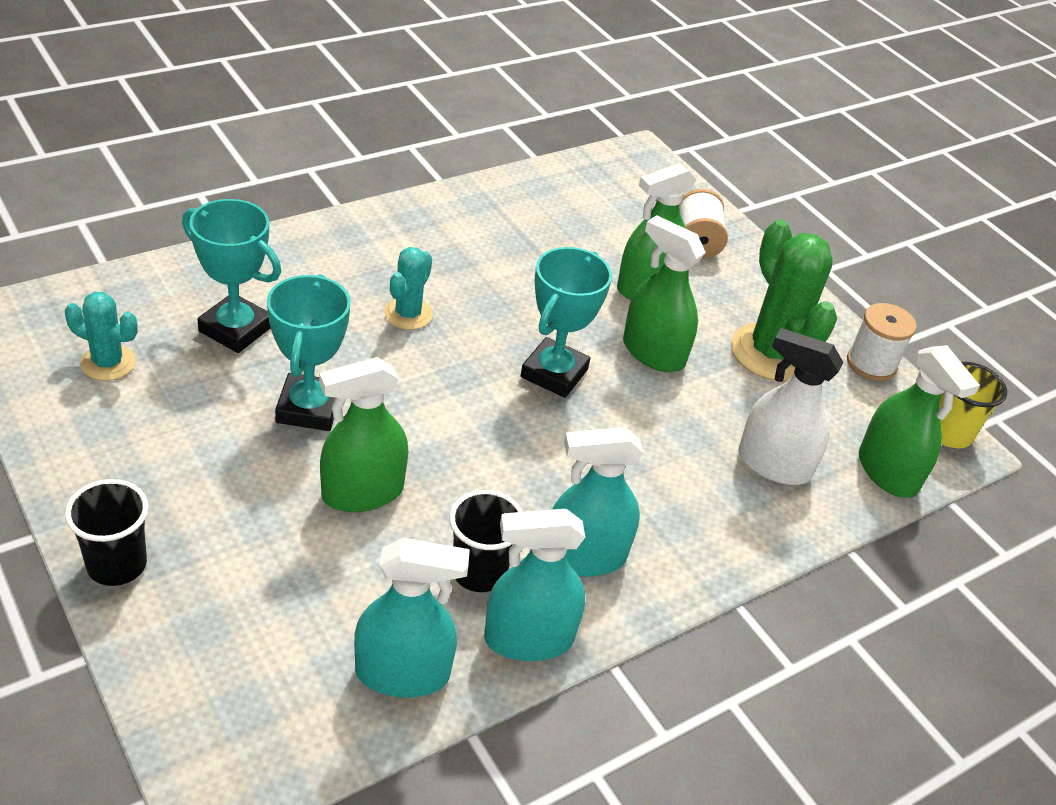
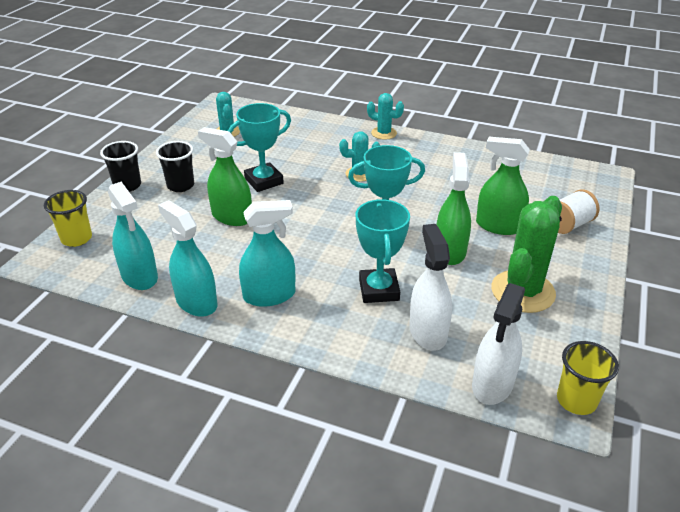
camera: 60 degrees right, 5 degrees down
turquoise trophy [182,199,281,353] -> turquoise trophy moved to [356,199,410,303]
black cup [449,490,523,592] -> black cup moved to [156,141,194,192]
turquoise spray bottle [552,427,644,577] -> turquoise spray bottle turned 120 degrees clockwise [239,200,295,307]
white spool [847,303,917,381] -> none
green spray bottle [859,345,980,498] -> white spray bottle [472,283,525,405]
none -> yellow cup [44,190,92,247]
none -> turquoise cactus [367,93,404,140]

